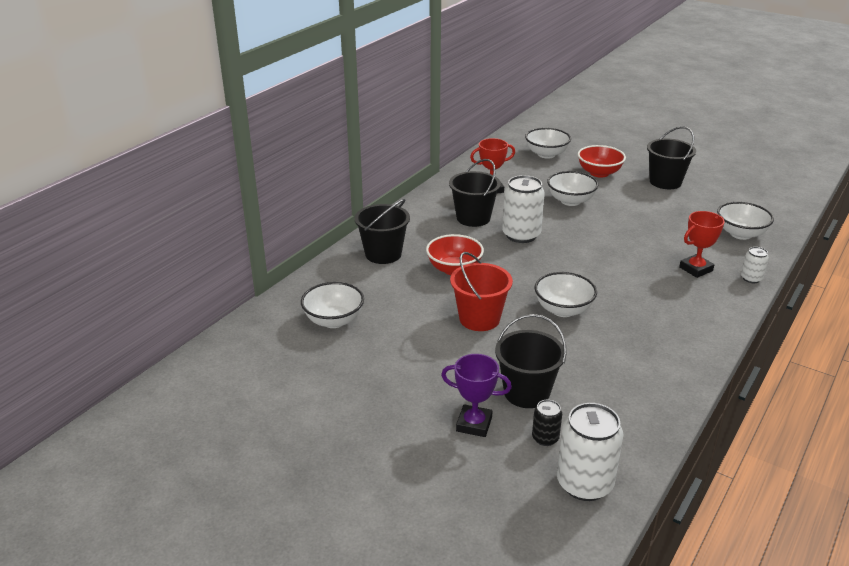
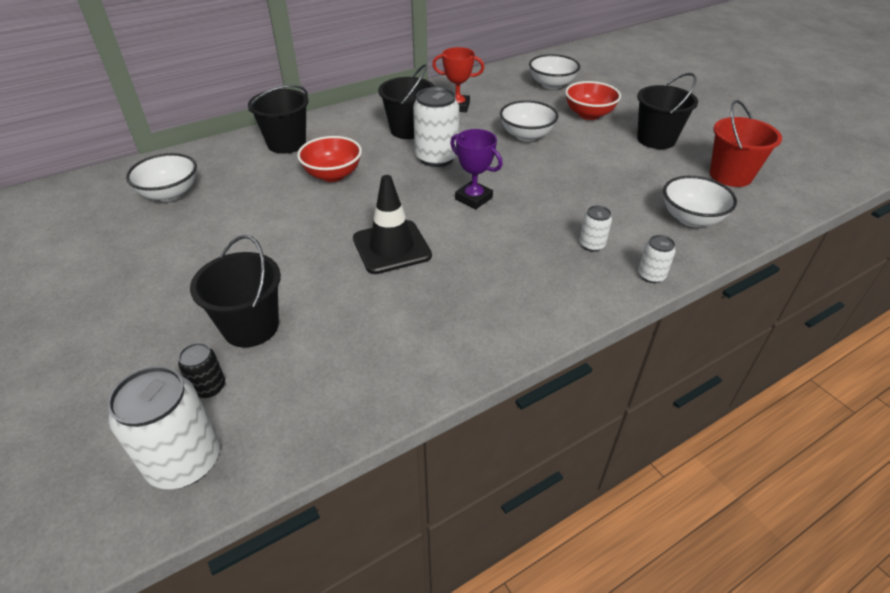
camera: 25 degrees right, 10 degrees up
purple trophy [441,354,512,437] -> purple trophy moved to [450,129,503,209]
red bucket [450,252,513,331] -> red bucket moved to [710,100,782,187]
white bowl [534,272,597,317] -> black traffic cone [353,175,432,274]
red trophy [679,211,725,278] -> white can [579,205,612,252]

